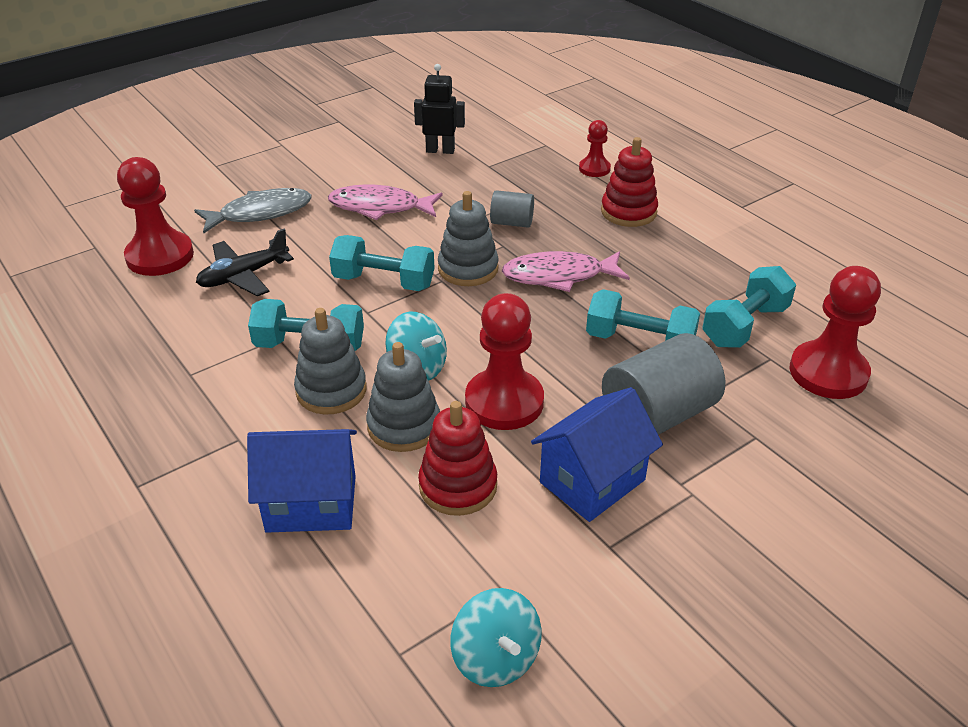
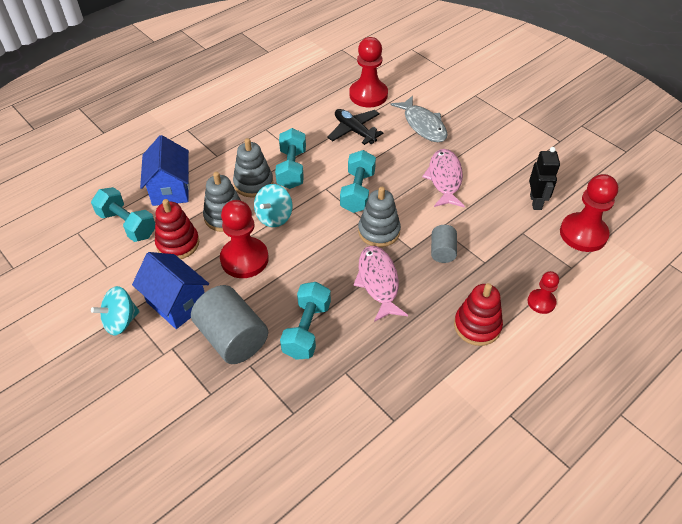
camera: 85 degrees right, 10 degrees up
turquoise spinning top [450,588,541,687] -> turquoise spinning top moved to [91,286,140,335]
turquoise dumbbell [702,266,796,348] -> turquoise dumbbell moved to [91,187,155,242]
red pawn [790,266,881,399] -> red pawn moved to [560,174,618,252]

